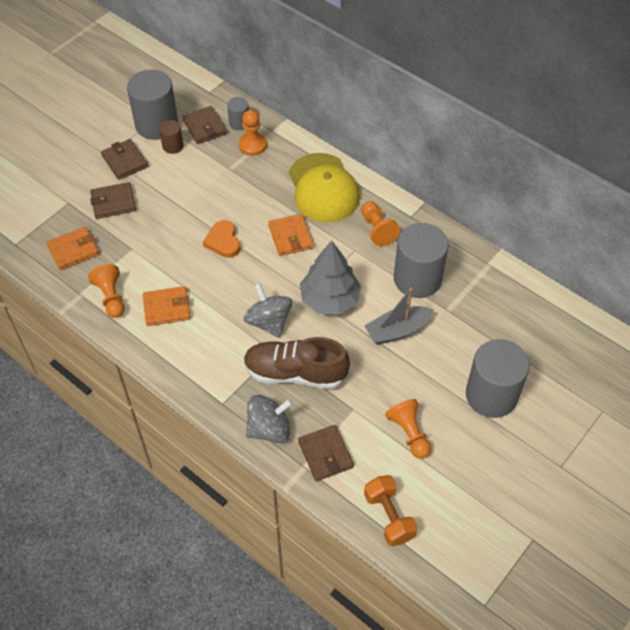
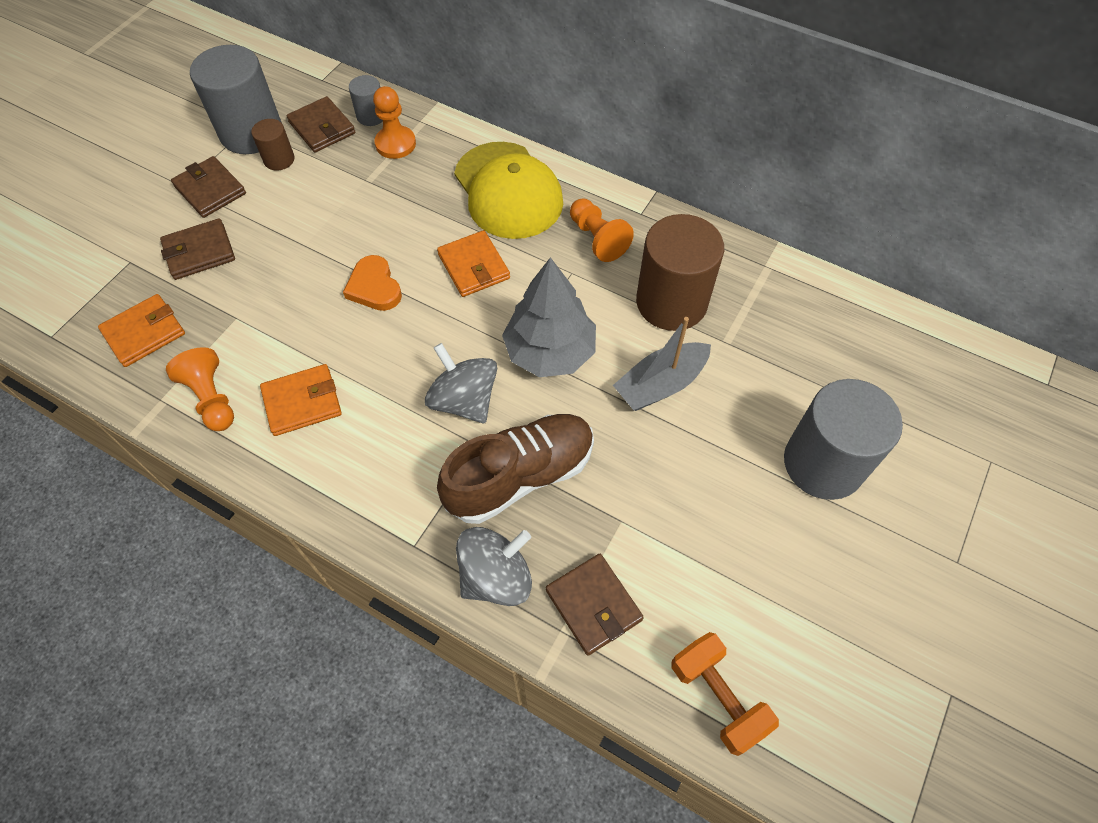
camera: 10 degrees left, 5 degrees up
brown shoe [244,337,350,389] -> brown shoe turned 150 degrees clockwise [437,414,594,524]
orange pawn [385,399,431,459] -> none
grey cylinder [394,223,449,298] -> brown cylinder [636,214,724,331]

